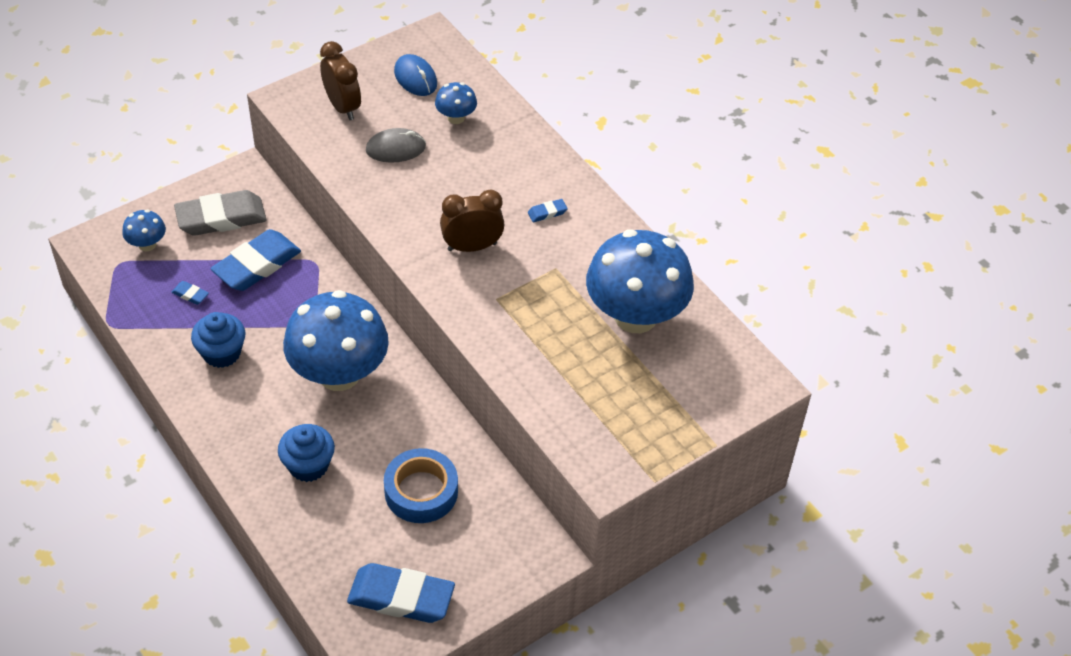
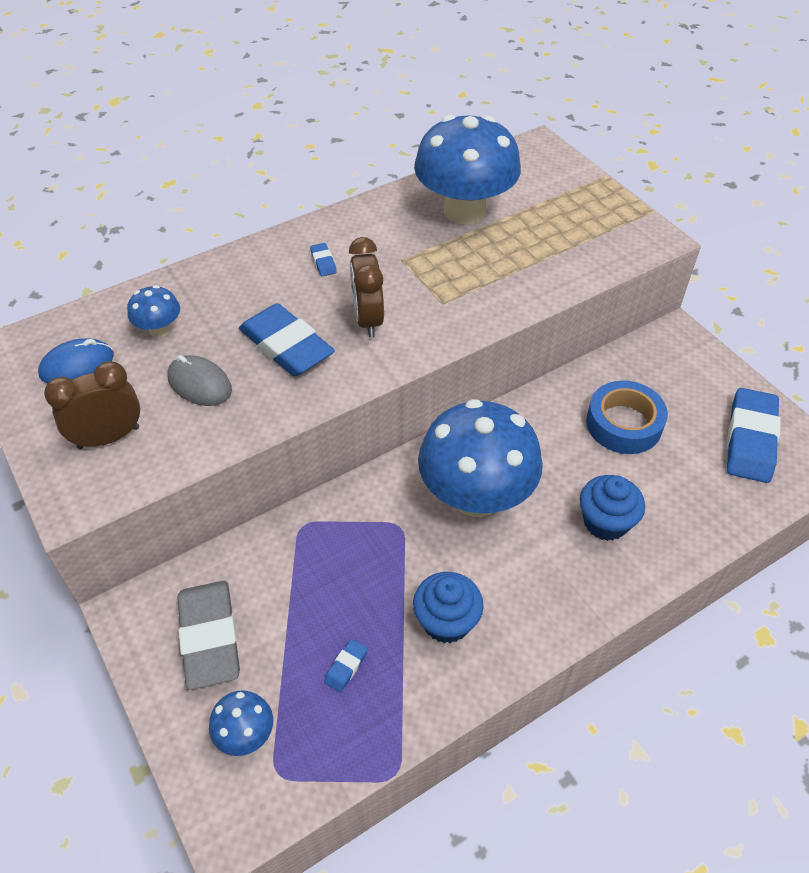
camera: 85 degrees left, 0 degrees up
blue eraser [211,229,301,291] -> blue eraser moved to [239,303,335,376]
grey mouse [366,128,426,163] -> grey mouse turned 45 degrees counterclockwise [167,355,232,406]

